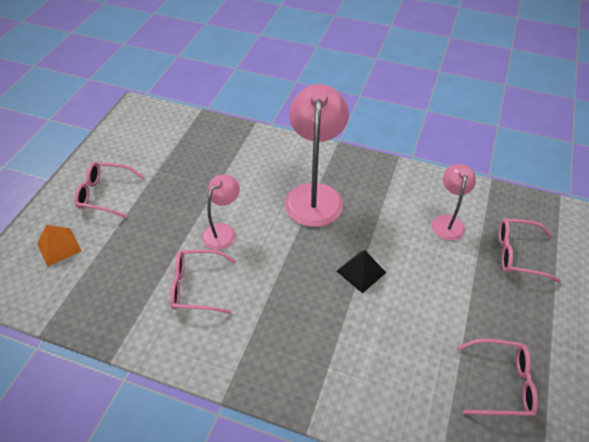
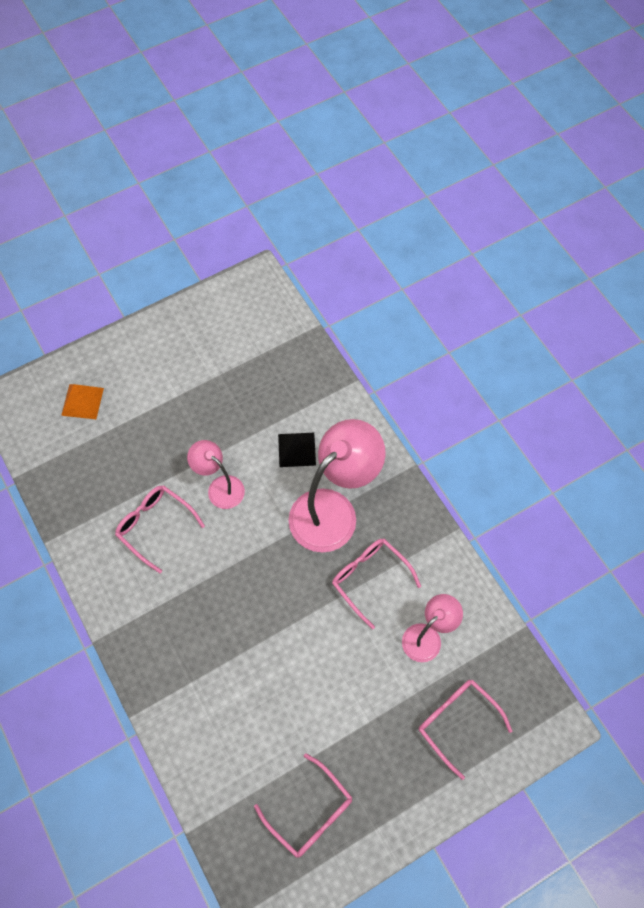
camera: 40 degrees right, 15 degrees up
pink glasses [74,162,145,218] -> pink glasses moved to [332,539,421,629]
pink lamp [202,174,240,250] -> pink lamp turned 120 degrees counterclockwise [187,440,245,509]
black pyramid [337,250,386,293] -> black pyramid moved to [278,433,316,467]

